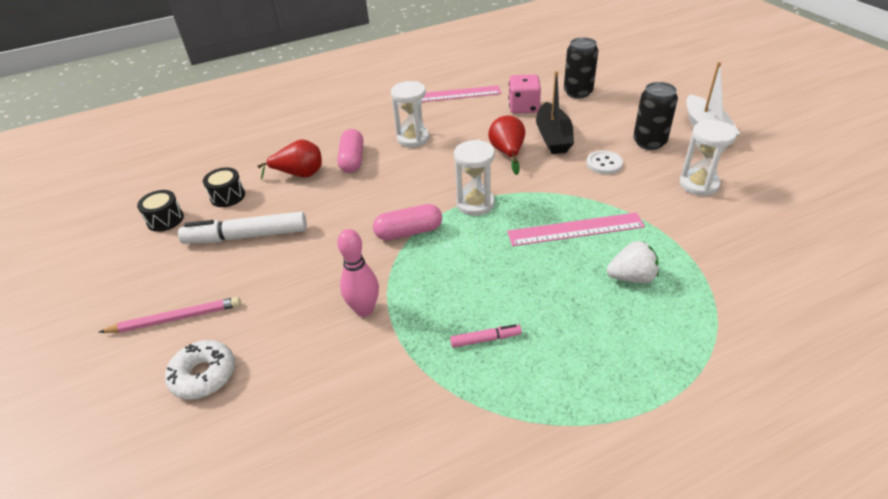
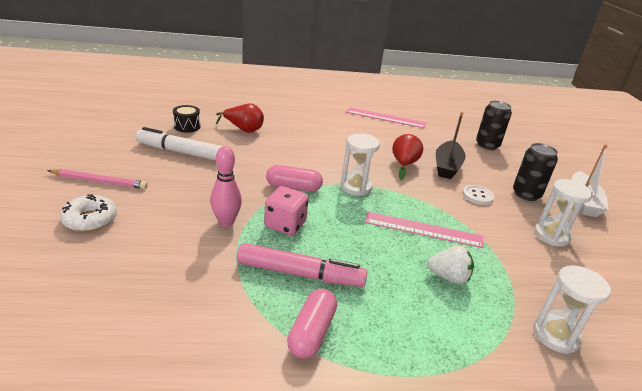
camera: 15 degrees right, 10 degrees down
black drum [137,190,184,232] -> none
pink capsule [337,129,363,173] -> pink capsule moved to [287,289,337,359]
white hourglass [391,81,430,147] -> white hourglass moved to [533,265,611,354]
pink marker [450,324,522,348] -> pink marker [237,243,367,287], size x2.12
pink dice [508,74,541,114] -> pink dice moved to [264,186,309,236]

